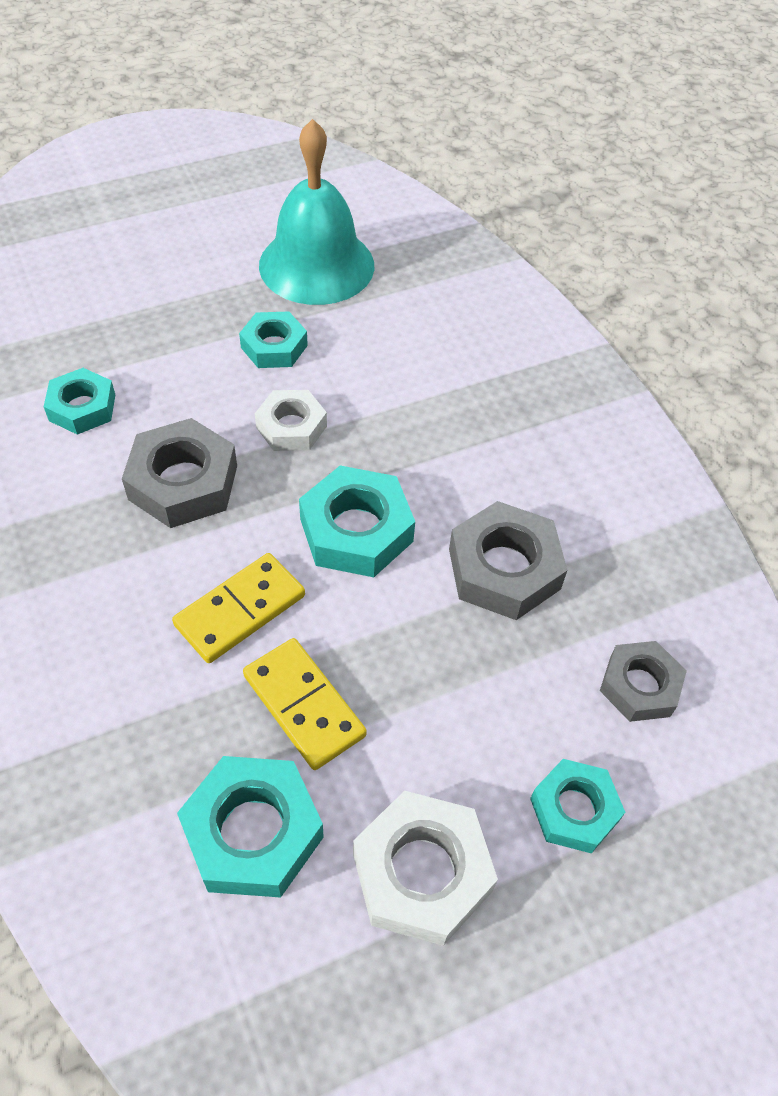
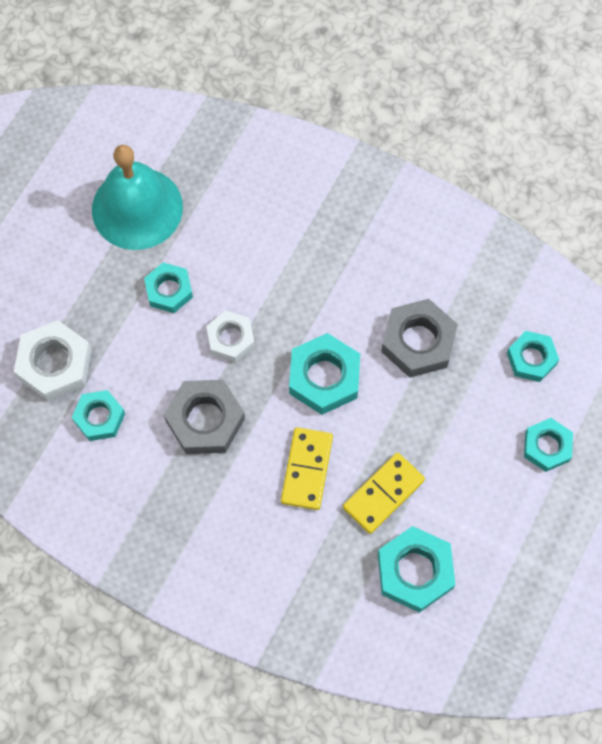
camera: 35 degrees left, 15 degrees up
yellow domino [243,638,367,770] -> yellow domino turned 60 degrees counterclockwise [343,452,425,534]
white nut [353,790,498,946] -> white nut moved to [14,320,92,401]
grey nut [600,641,687,722] -> turquoise nut [507,331,559,382]

